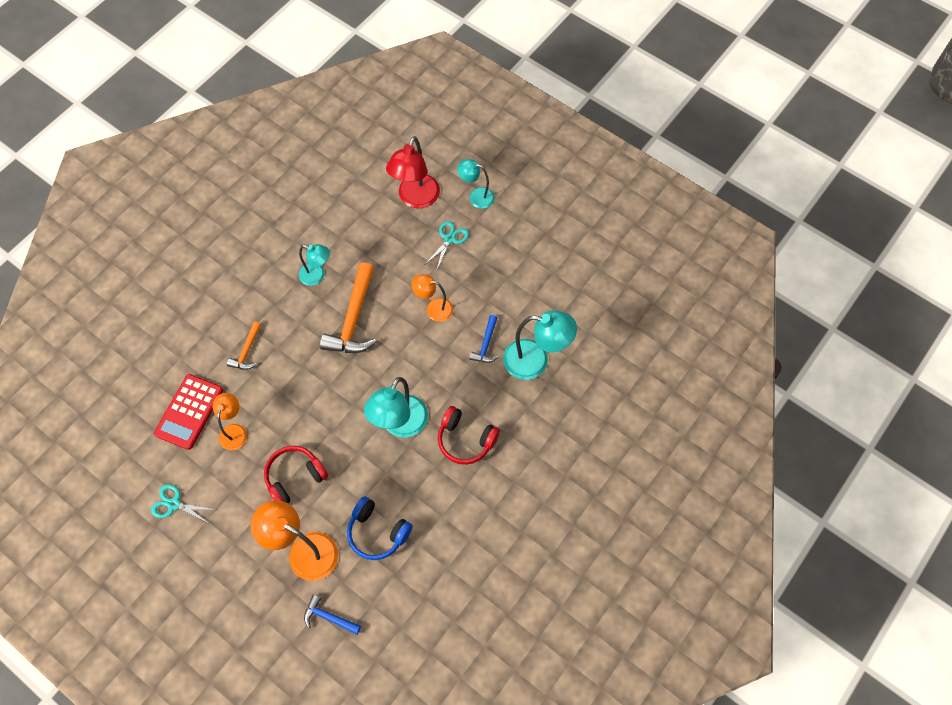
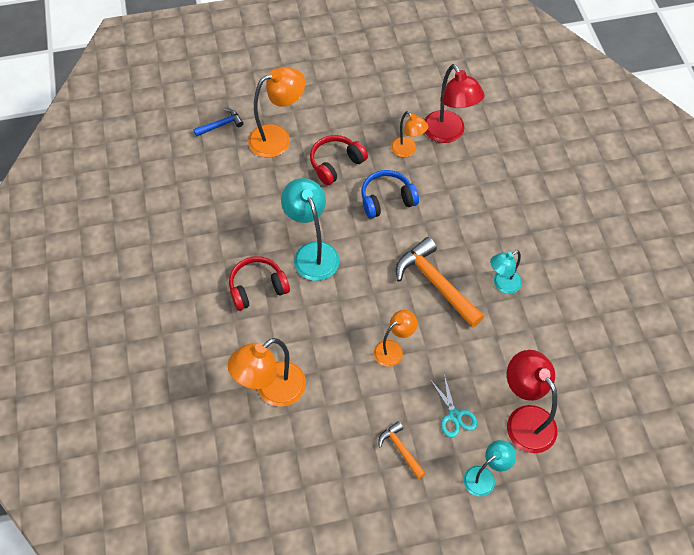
camera: 130 degrees right, 5 degrees down
turquoise scissors [151,484,215,524] -> none
red calculator [154,374,223,450] -> red lamp [425,64,484,143]
orange hammer [227,322,261,370] -> orange hammer moved to [378,421,426,479]
red headphones [264,446,328,503] -> red headphones turned 135 degrees counterclockwise [310,135,368,185]
blue headphones [347,496,413,560] -> blue headphones moved to [361,170,419,219]
blue hammer [469,315,499,363] -> none
turquoise lamp [503,310,577,380] -> orange lamp [228,338,306,407]

